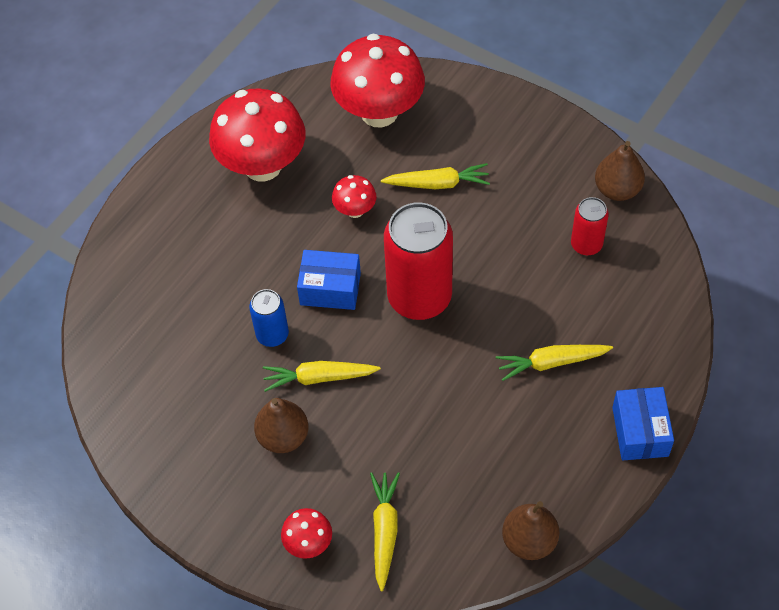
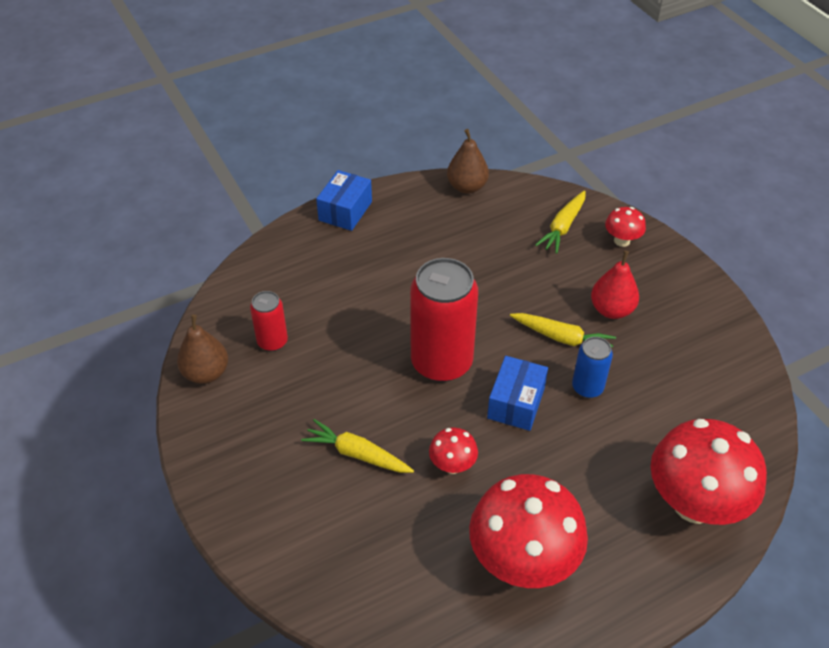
camera: 155 degrees left, 10 degrees down
brown pear [254,398,309,453] -> red pear [591,251,639,319]
blue box [297,250,361,310] -> blue box turned 75 degrees clockwise [487,356,548,431]
red mushroom [330,34,425,127] -> red mushroom moved to [650,419,767,525]
yellow carrot [496,345,613,381] -> none

